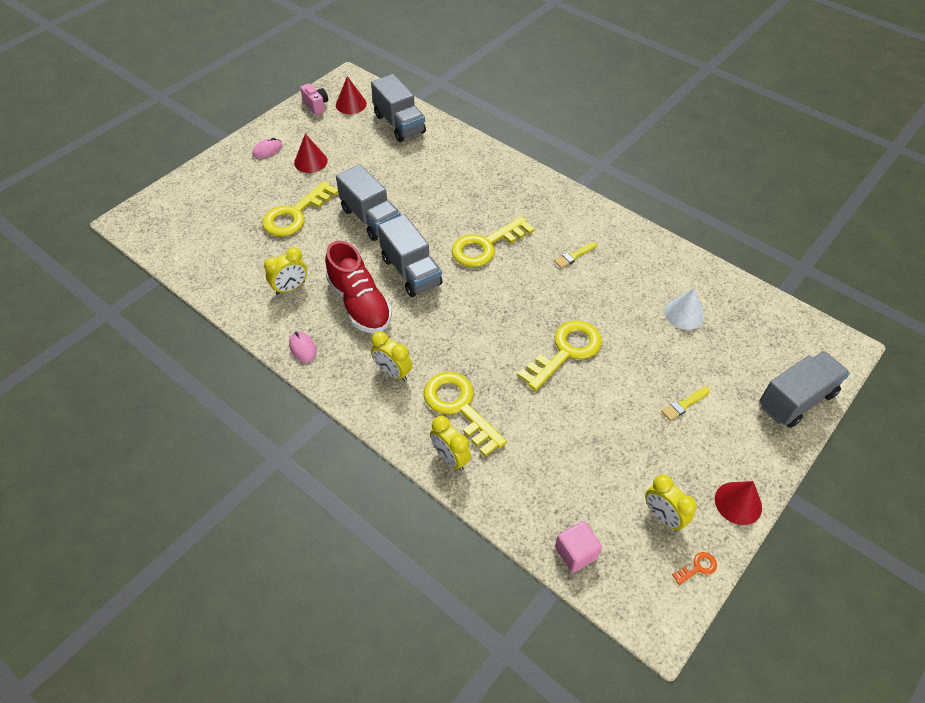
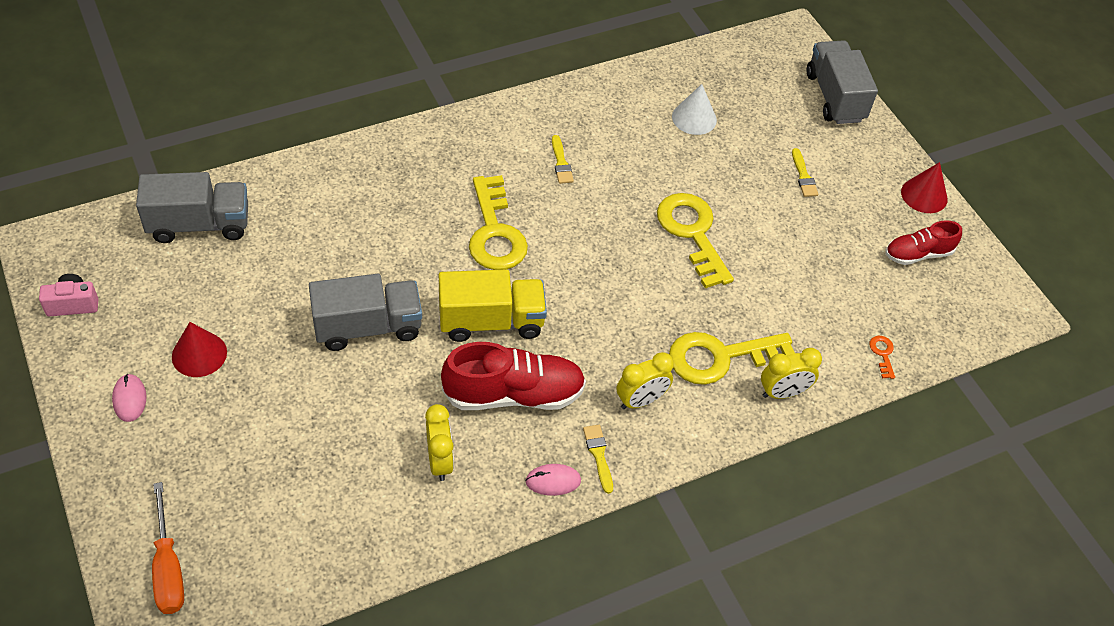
camera: 70 degrees left, 0 degrees up
yellow key [262,181,339,237] -> none
red cone [336,76,367,114] -> none
grey truck [378,214,442,297] -> yellow truck [439,269,547,342]
pink cube [555,521,602,573] -> none
yellow clock [645,475,697,531] -> red shoe [885,220,962,265]
orange key [672,552,717,585] -> orange key moved to [869,336,895,379]
none -> orange screwdriver [152,482,184,614]
none -> yellow brush [583,425,613,494]

